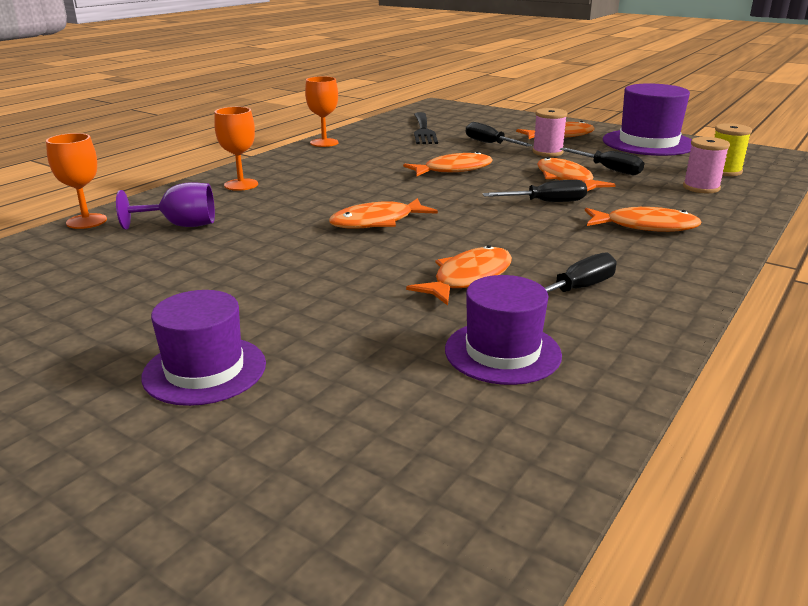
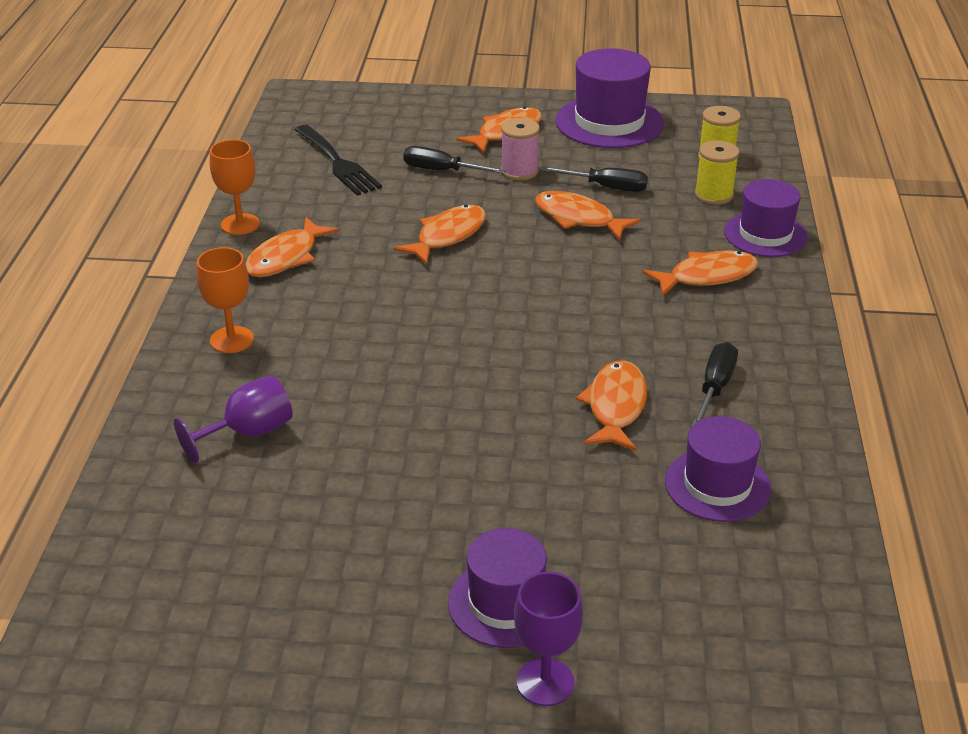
camera: 30 degrees left, 10 degrees up
orange goblet [46,133,107,229] -> none
orange fish [329,198,438,229] -> orange fish moved to [246,217,339,277]
black screwdriver [483,180,587,202] -> none
pink spool [683,137,730,193] -> yellow spool [695,140,739,205]
none -> purple goblet [514,572,583,706]
none -> purple hat [724,179,808,257]

